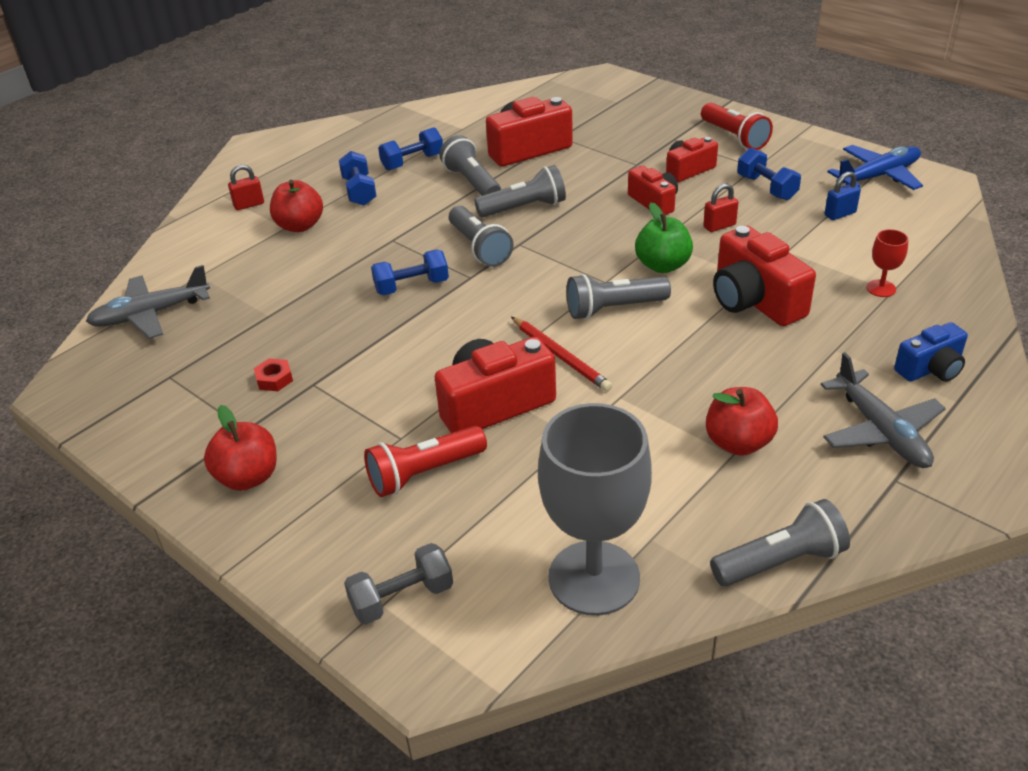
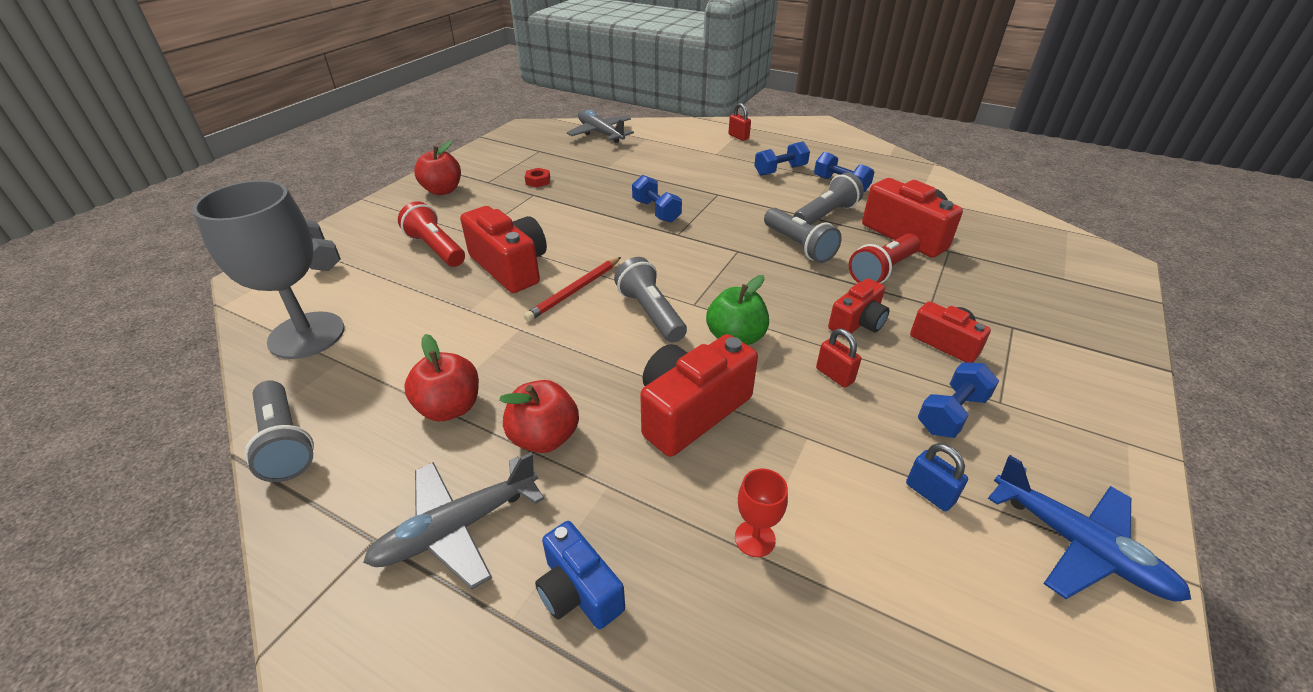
camera: 75 degrees right, 0 degrees up
red apple [270,180,323,232] -> red apple moved to [499,380,579,453]
grey flashlight [449,206,513,267] -> none
red flashlight [701,103,773,150] -> red flashlight moved to [849,233,920,284]

